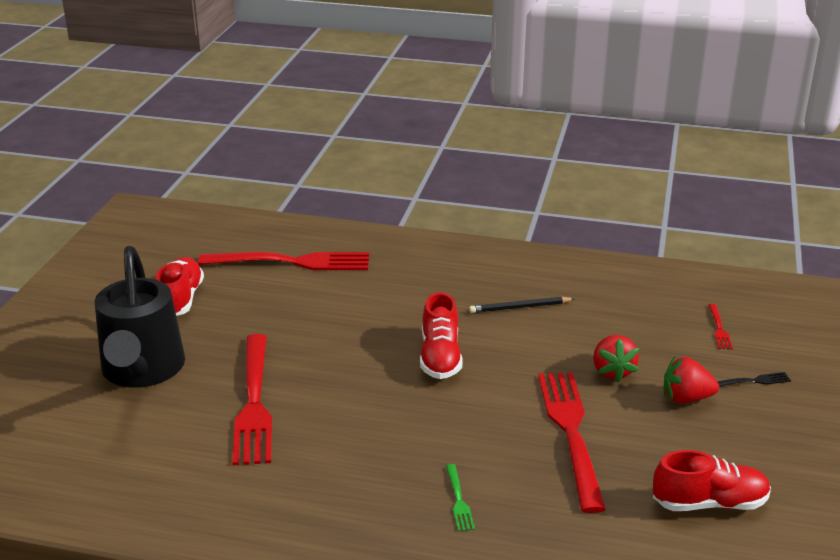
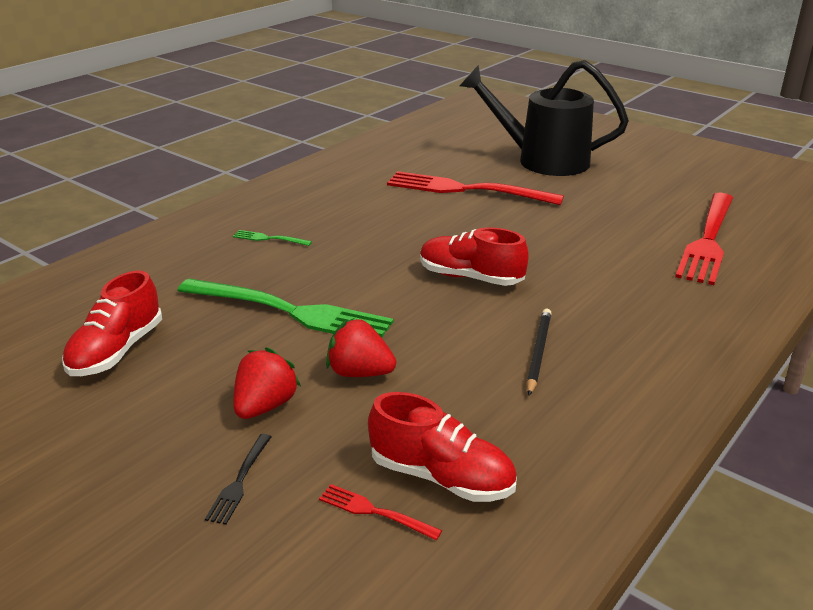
camera: 115 degrees right, 0 degrees up
red shoe [155,257,204,316] -> red shoe moved to [368,392,517,502]
red fork [538,372,606,513] -> green fork [177,278,394,337]

